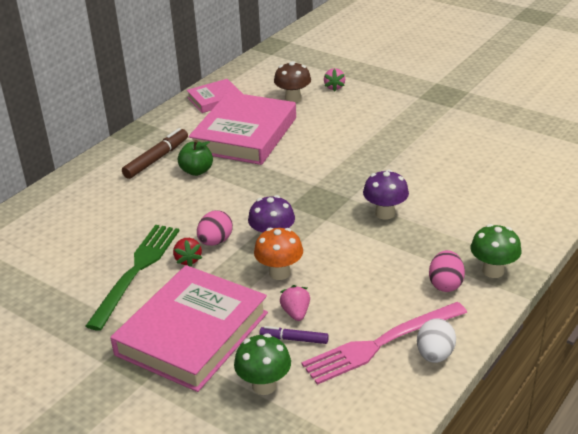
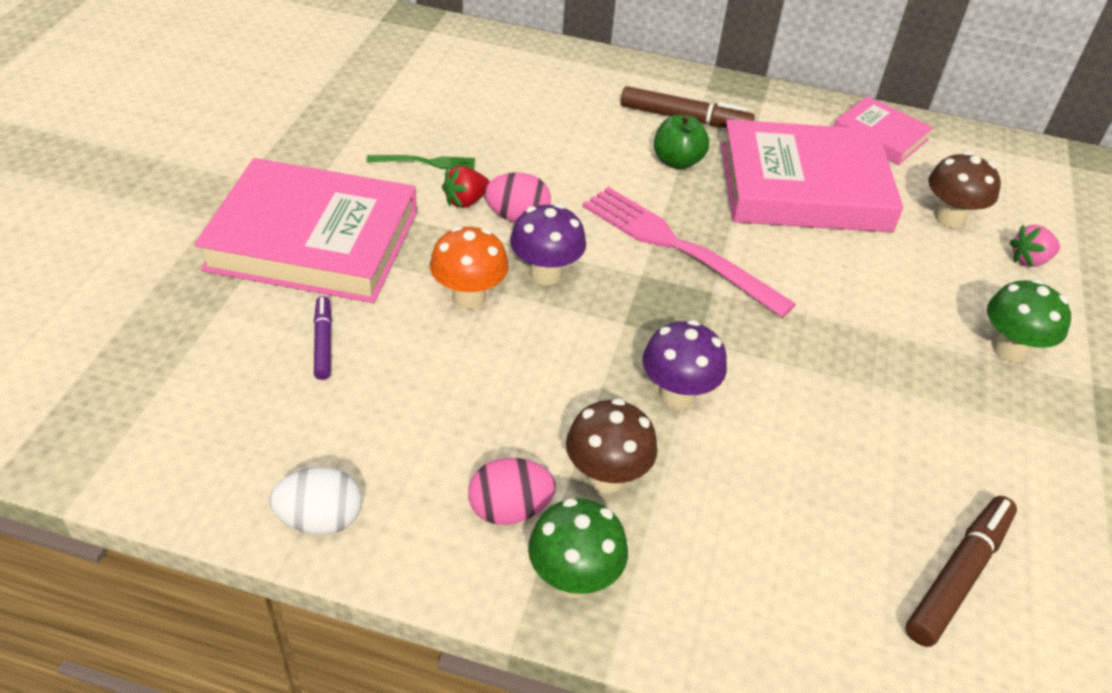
camera: 65 degrees right, 10 degrees up
green fork [86,225,180,331] -> green fork [367,155,475,170], size x0.47
green mushroom [234,334,291,395] -> green mushroom moved to [987,279,1071,362]
pink strawberry [280,285,310,321] -> none
pink fork [301,302,467,385] -> pink fork moved to [582,187,796,318]
none -> brown mushroom [566,398,658,493]
none -> brown marker [906,496,1017,647]

